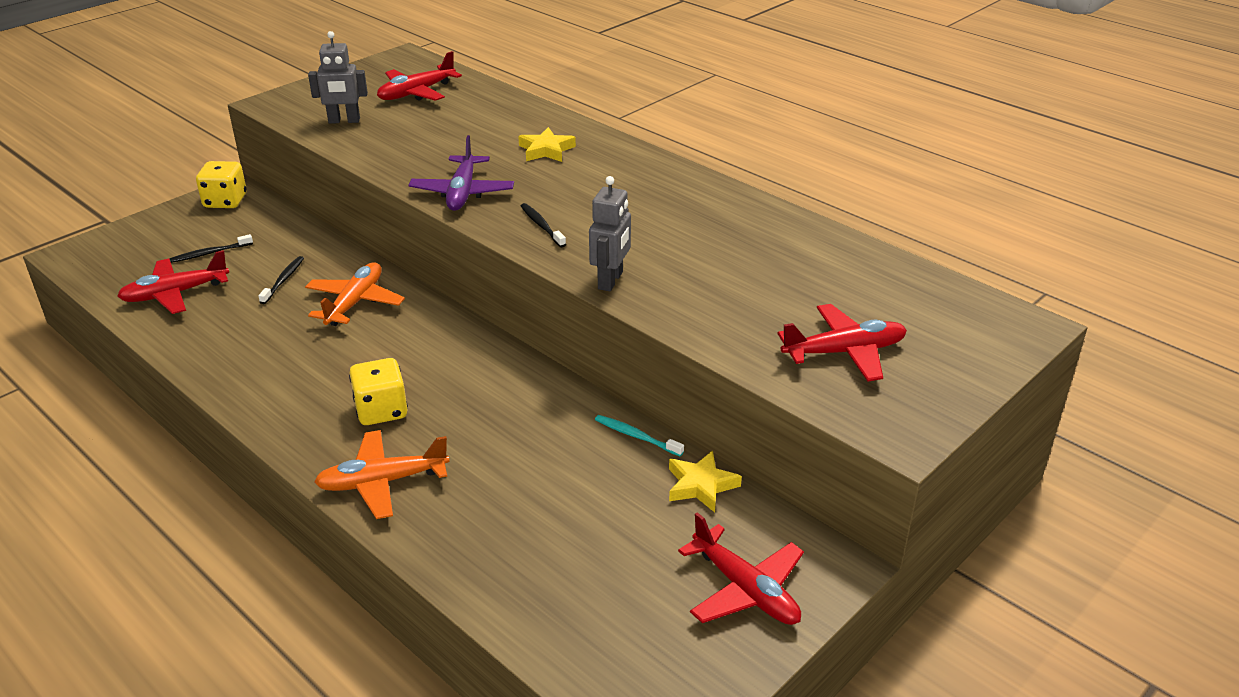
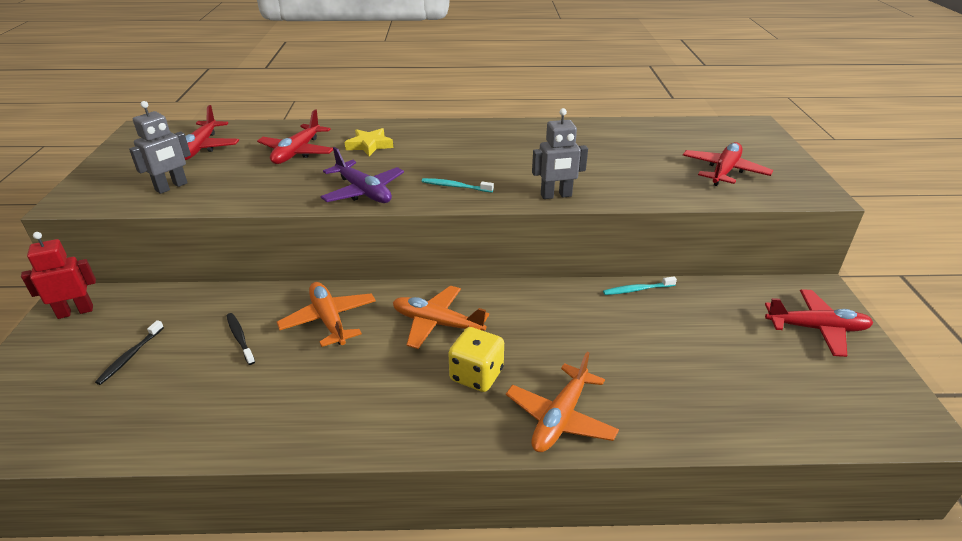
camera: 45 degrees left, 0 degrees up
red plane [117,250,229,314] -> red plane moved to [257,109,333,164]
yellow dice [196,161,247,208] -> red robot [21,232,96,319]
black toothbrush [521,203,566,247] -> turquoise toothbrush [422,178,494,192]
grey robot [589,176,631,291] -> grey robot turned 105 degrees clockwise [532,108,588,199]
yellow star [669,450,742,513] -> none
none -> orange plane [393,286,489,349]

